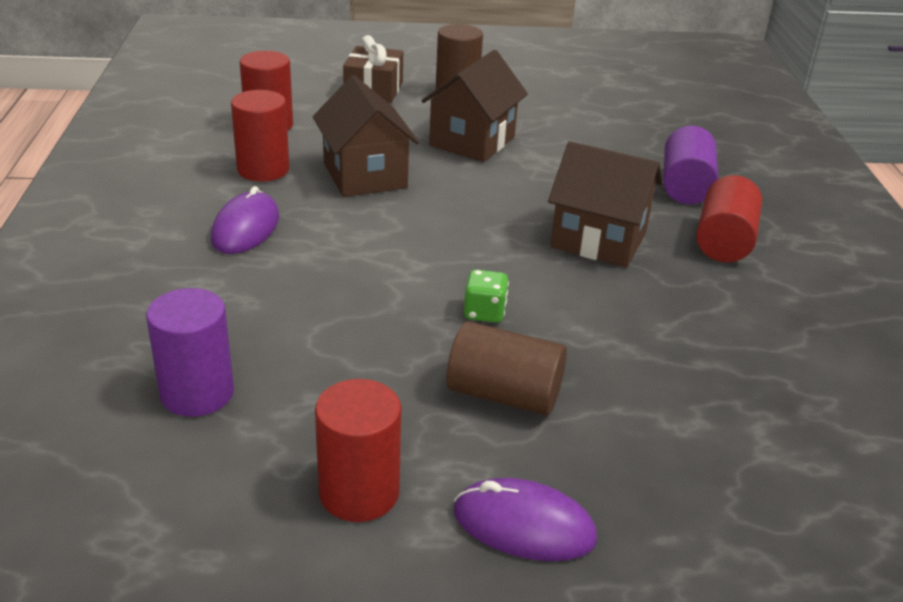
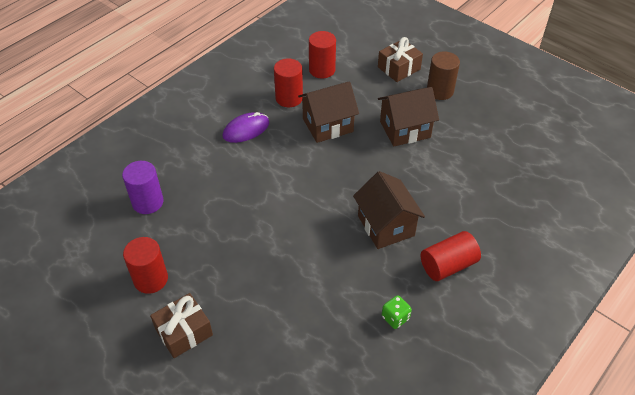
camera: 45 degrees right, 15 degrees up
brown house [313,75,419,197] -> brown house turned 45 degrees clockwise [298,81,359,143]
brown cylinder [446,321,567,416] -> none
purple mouse [454,478,597,561] -> brown gift [150,293,213,358]
green dice [464,269,509,323] -> green dice moved to [382,295,412,329]
purple cylinder [664,126,718,204] -> none

